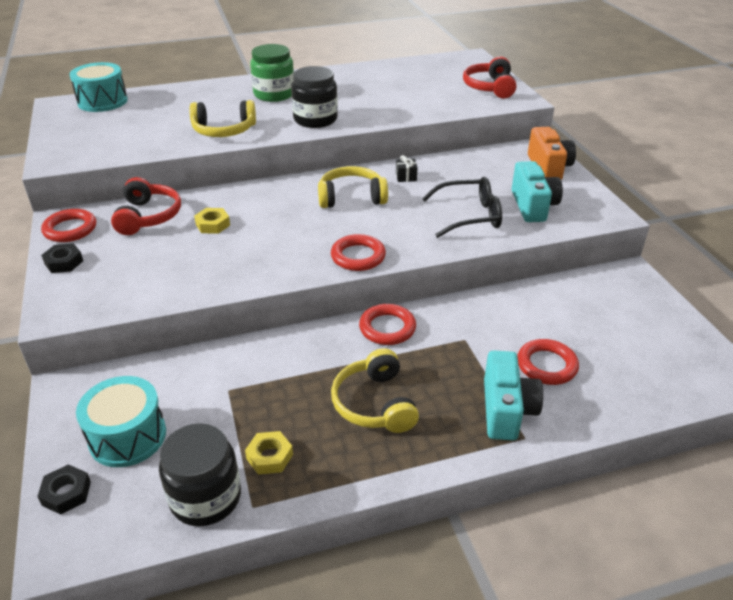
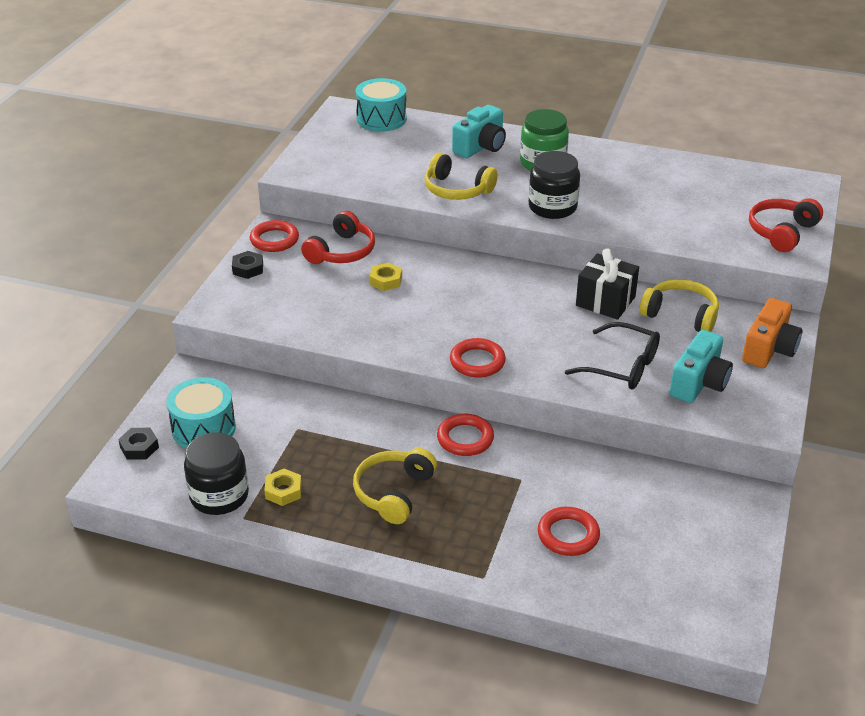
camera: 35 degrees right, 0 degrees up
yellow headphones [318,166,388,208] -> yellow headphones moved to [639,279,719,332]
black gift [396,155,417,182] -> black gift [576,249,639,320], size x2.16
turquoise camera [484,350,543,440] -> turquoise camera moved to [452,105,506,158]

